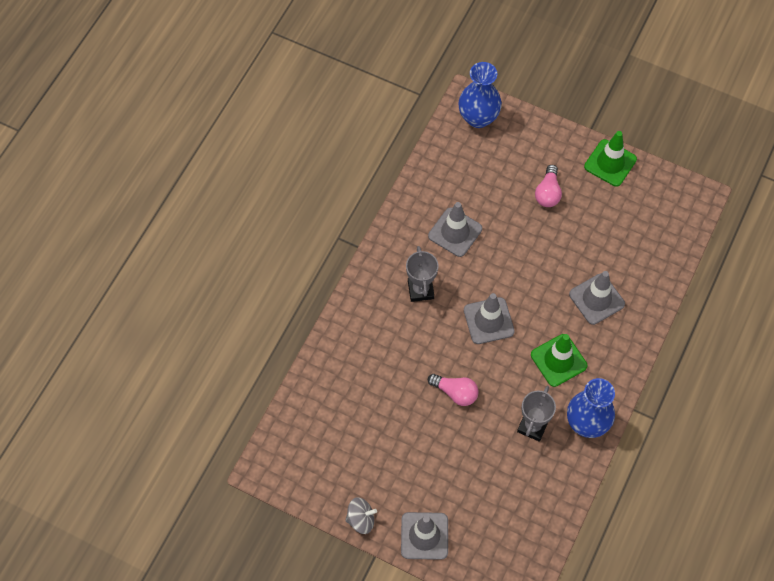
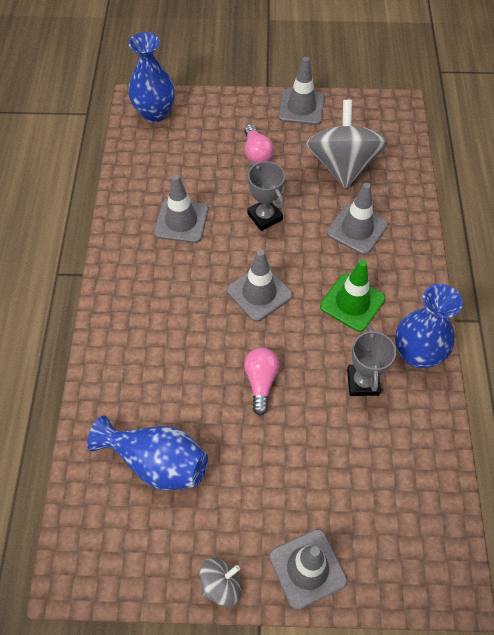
camera: 25 degrees left, 5 degrees down
grey trophy [406,246,438,302] -> grey trophy moved to [247,161,285,231]
pink light bulb [428,374,479,406] -> pink light bulb turned 90 degrees counterclockwise [244,348,279,416]
green traffic cone [584,131,637,186] -> grey traffic cone [278,57,325,125]
none -> blue vase [87,415,208,490]
none -> grey spinning top [306,100,388,189]

